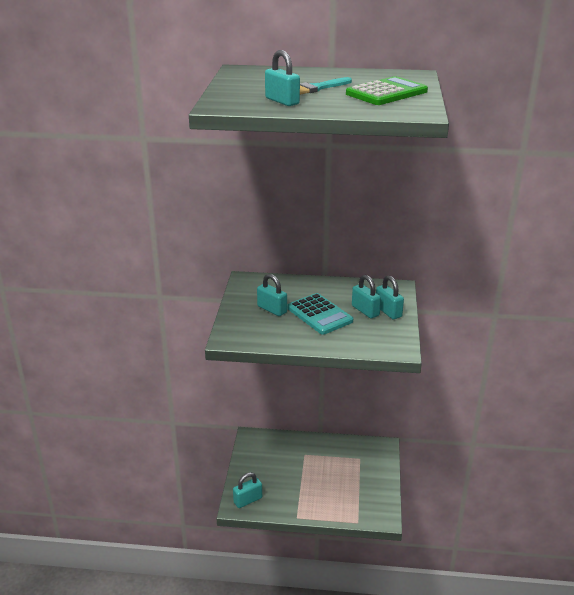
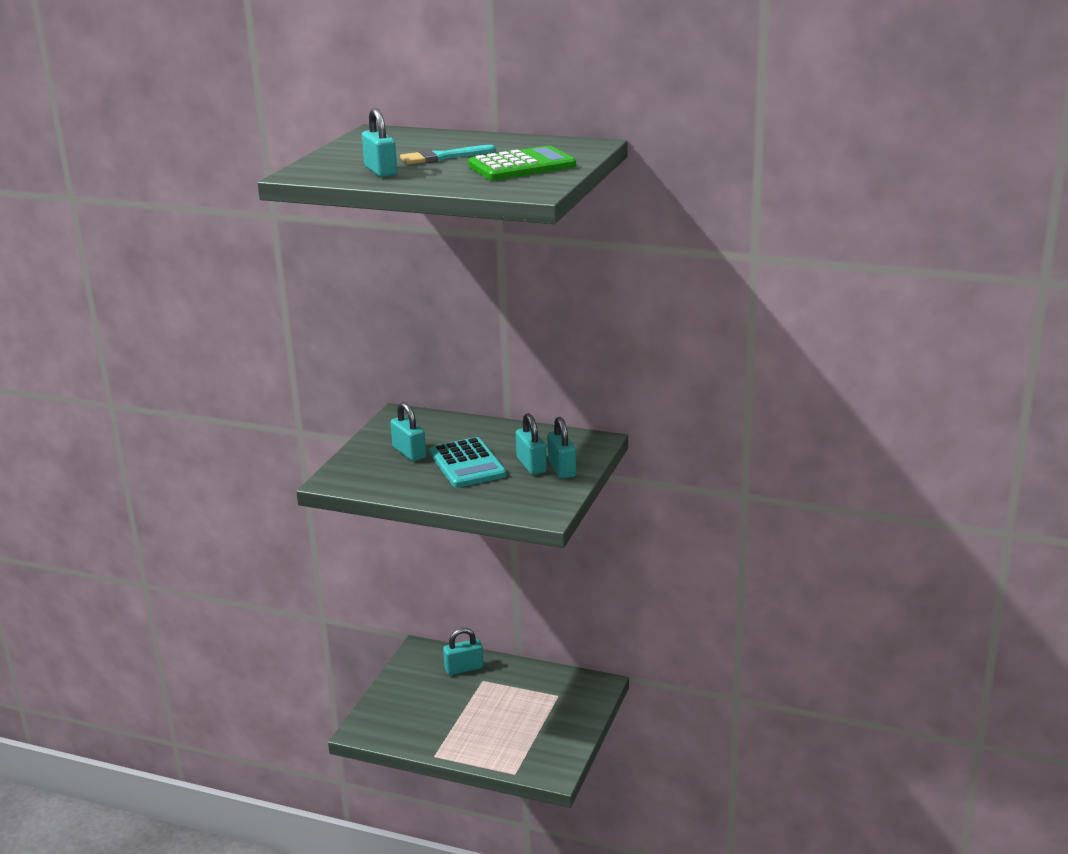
camera: 15 degrees right, 5 degrees down
turquoise padlock [233,472,262,508] -> turquoise padlock moved to [443,628,484,675]

